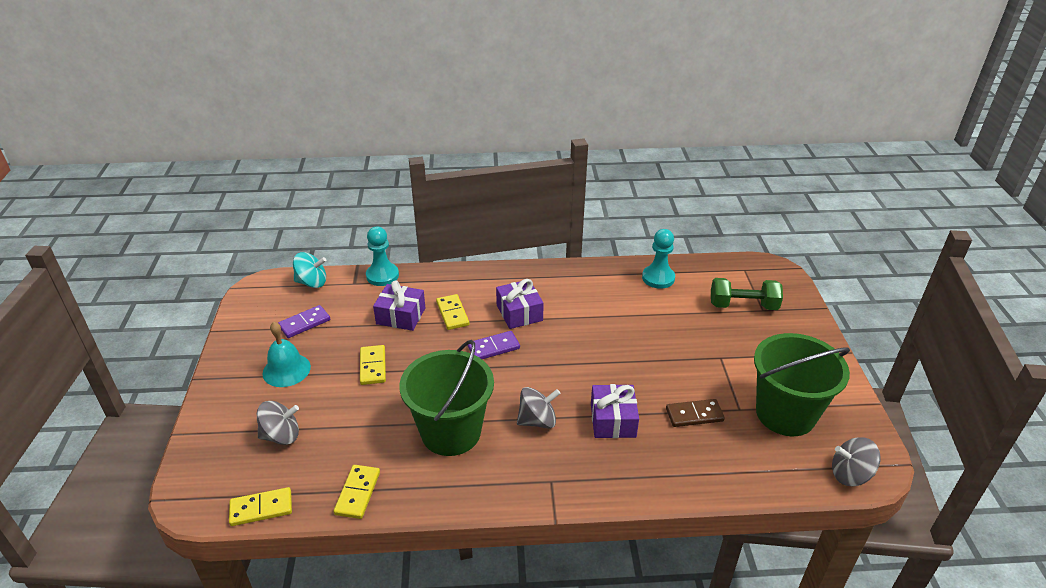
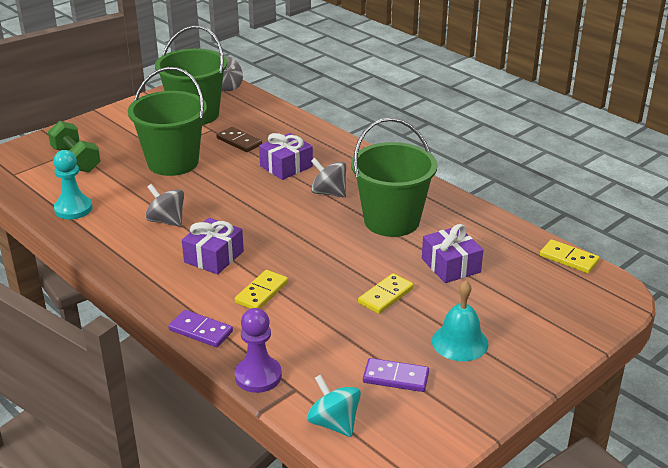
camera: 130 degrees left, 5 degrees down
grey spinning top [257,401,299,445] -> grey spinning top moved to [145,184,184,227]
yellow domino [334,465,380,519] -> none
turquoise pawn [366,227,399,286] -> purple pawn [235,308,282,393]
purple gift [373,280,425,331] -> purple gift moved to [422,224,483,283]
purple domino [468,331,520,359] -> purple domino moved to [168,310,233,347]
none -> green bucket [128,67,207,176]

